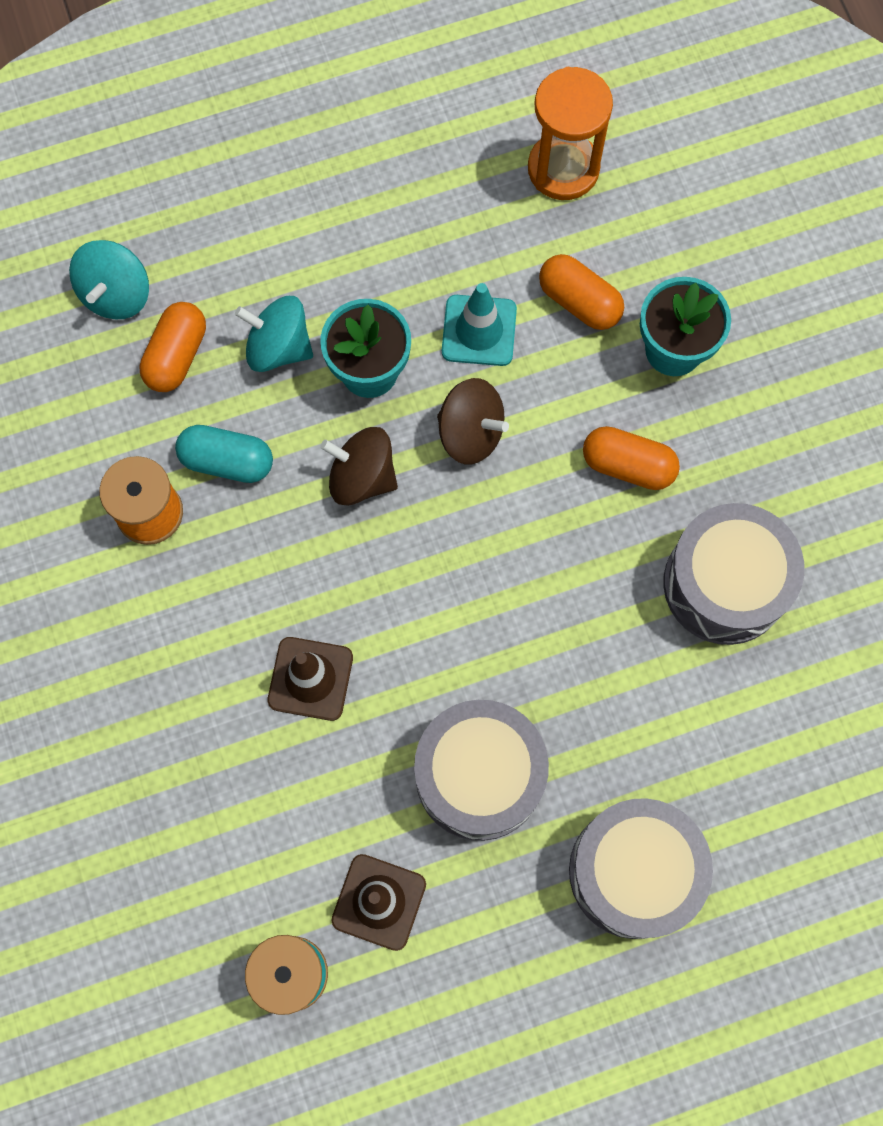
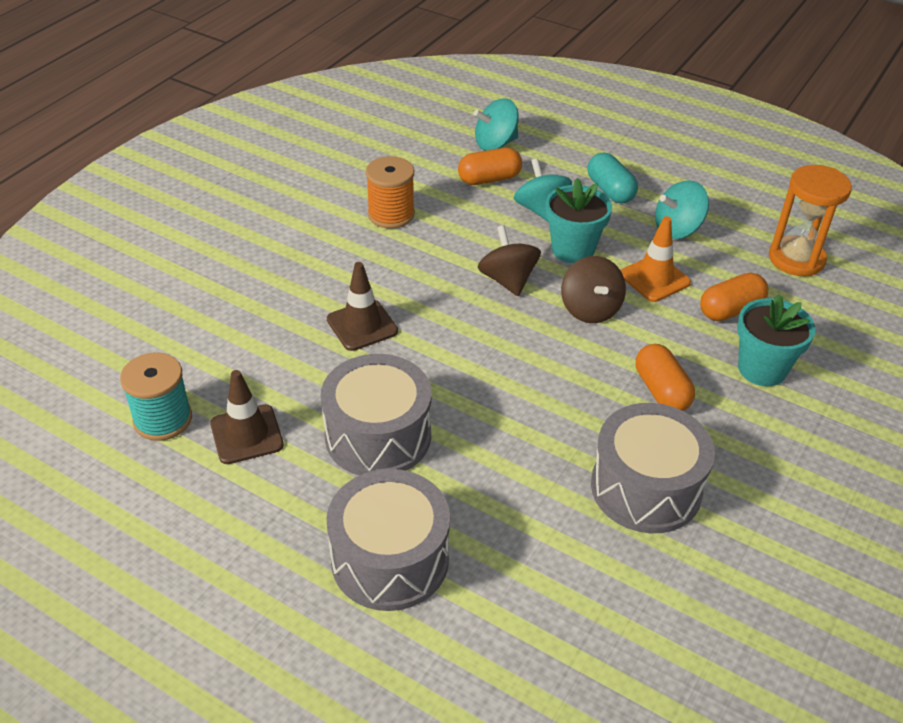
camera: 50 degrees right, 30 degrees down
turquoise capsule [175,425,273,483] -> turquoise capsule moved to [588,153,638,203]
turquoise traffic cone [442,283,517,366] -> orange traffic cone [621,216,691,302]
orange capsule [539,254,624,330] -> orange capsule turned 60 degrees clockwise [700,272,768,321]
none -> turquoise spinning top [655,180,709,239]

